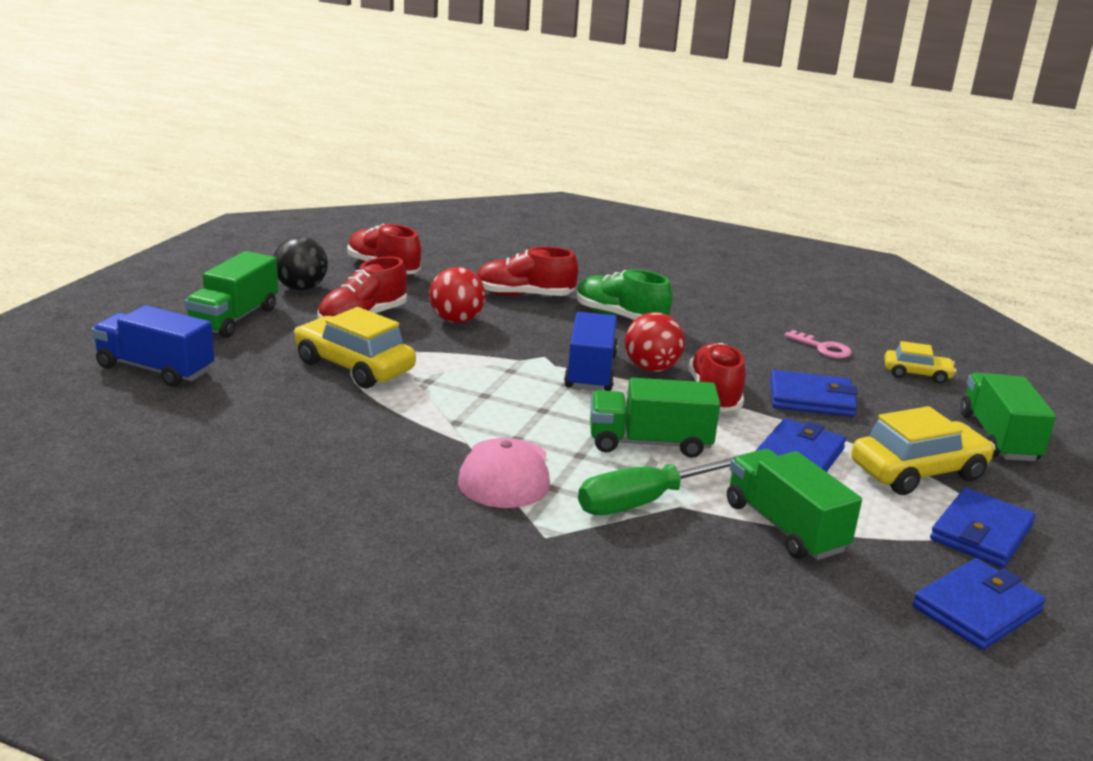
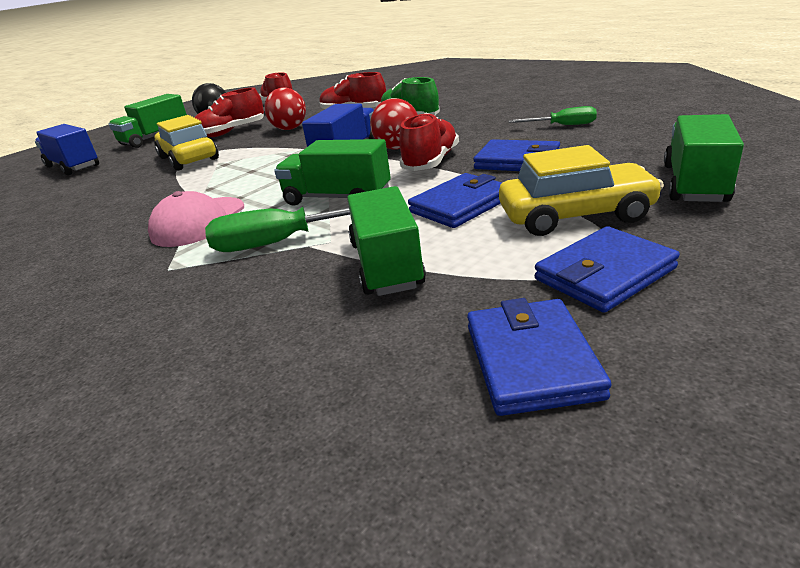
camera: 25 degrees right, 5 degrees up
pink key [784,330,851,359] -> green screwdriver [509,106,597,125]
yellow car [884,341,956,384] -> none
blue wallet [912,558,1046,650] -> blue wallet turned 75 degrees counterclockwise [467,298,611,416]

